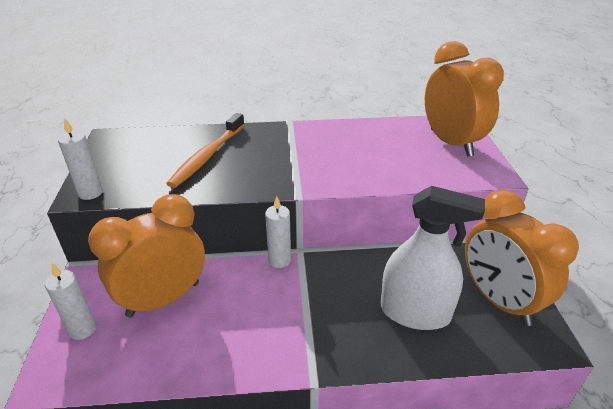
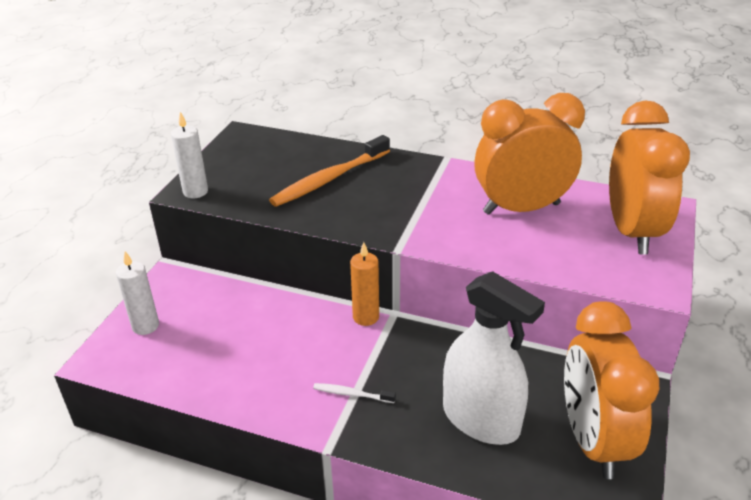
camera: 25 degrees right, 0 degrees up
orange clock [88,194,205,318] -> orange clock moved to [474,93,585,215]
white candle [265,196,291,268] -> orange candle [350,242,379,326]
none -> white toothbrush [313,383,396,403]

